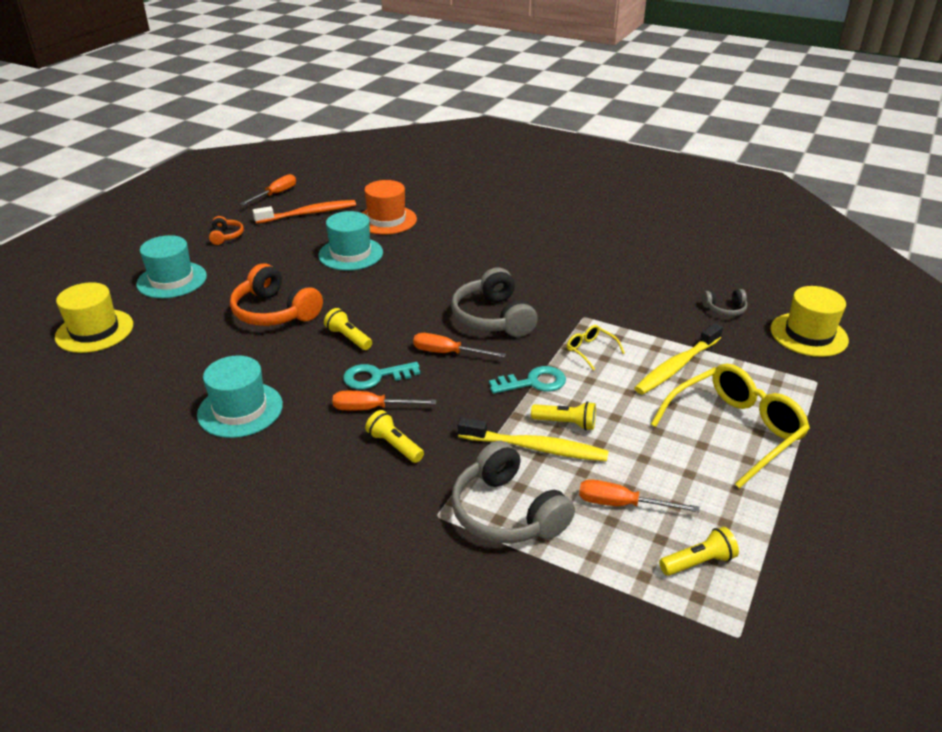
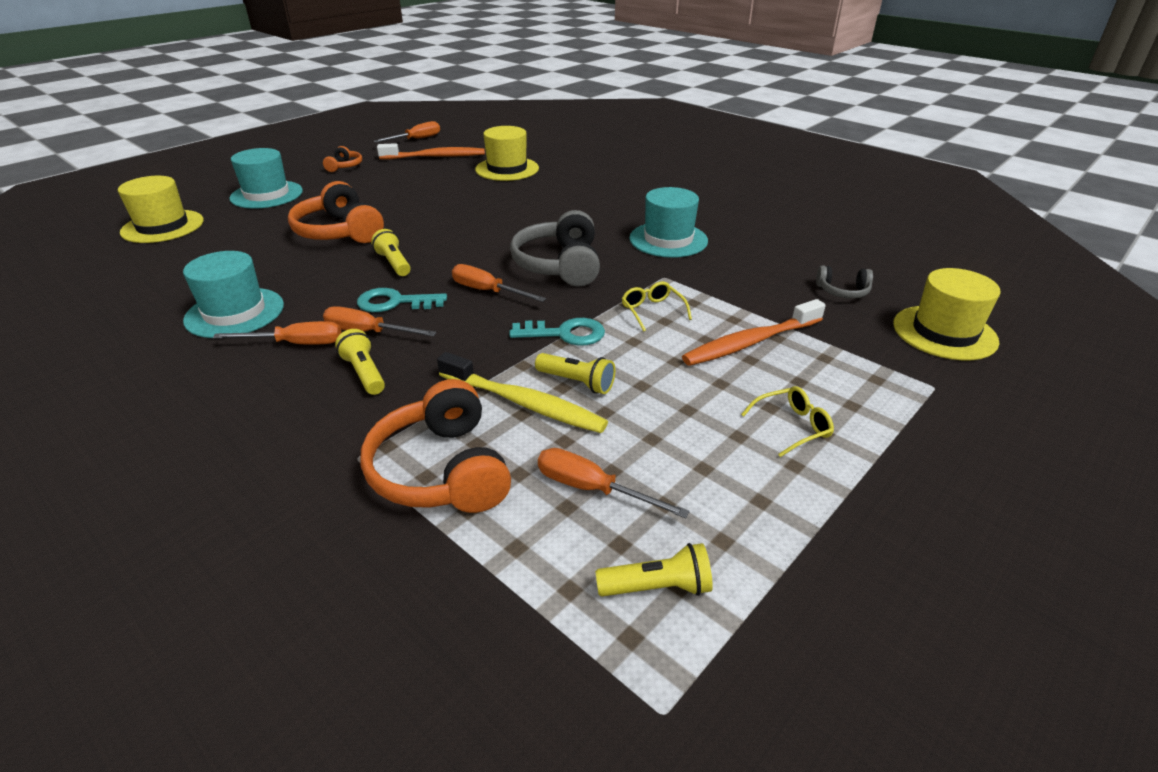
camera: 15 degrees right, 0 degrees up
turquoise hat [318,211,383,271] -> turquoise hat moved to [629,187,708,258]
orange hat [362,180,417,235] -> yellow hat [475,126,539,181]
grey headphones [451,441,575,543] -> orange headphones [360,379,511,513]
yellow toothbrush [634,323,723,395] -> orange toothbrush [682,299,826,366]
yellow glasses [651,363,810,488] -> yellow glasses [741,386,834,457], size x0.45
none -> orange screwdriver [213,321,342,345]

